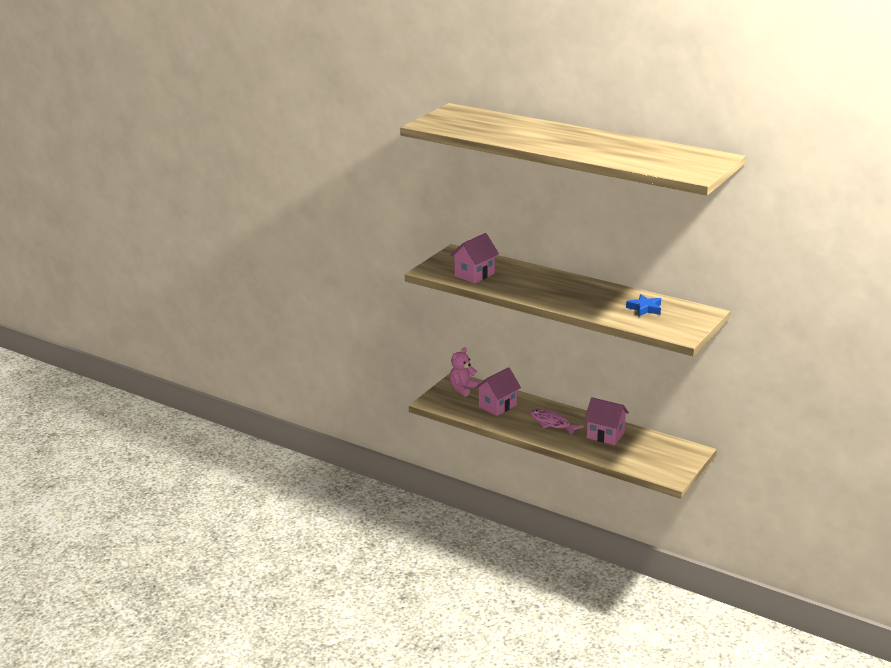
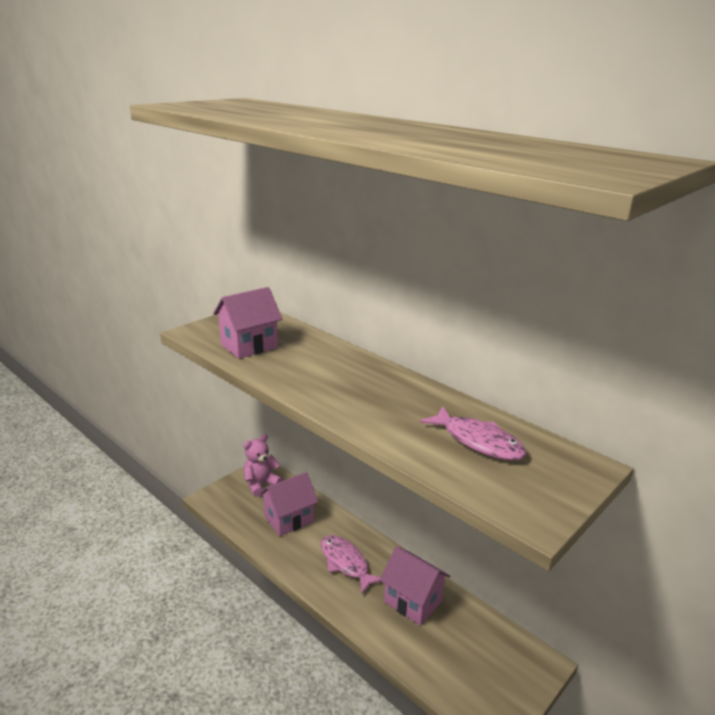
camera: 10 degrees right, 0 degrees up
blue star [626,294,661,316] -> pink fish [420,406,527,460]

